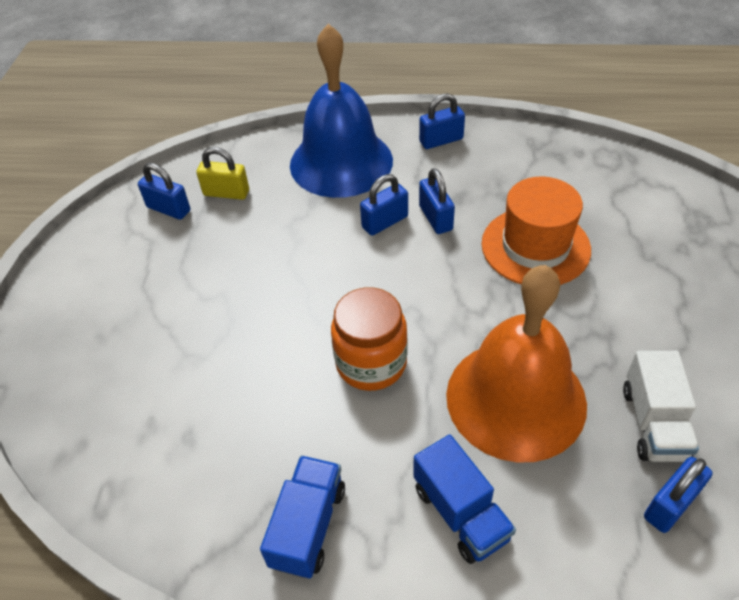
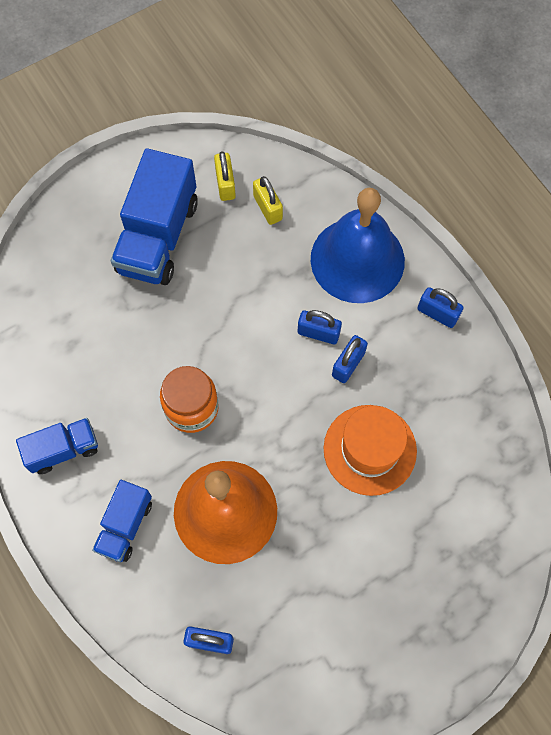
camera: 50 degrees right, 20 degrees up
blue padlock [138,163,191,220] -> yellow padlock [214,151,236,201]
white truck [623,351,699,462] -> none
none -> blue truck [111,148,198,285]

